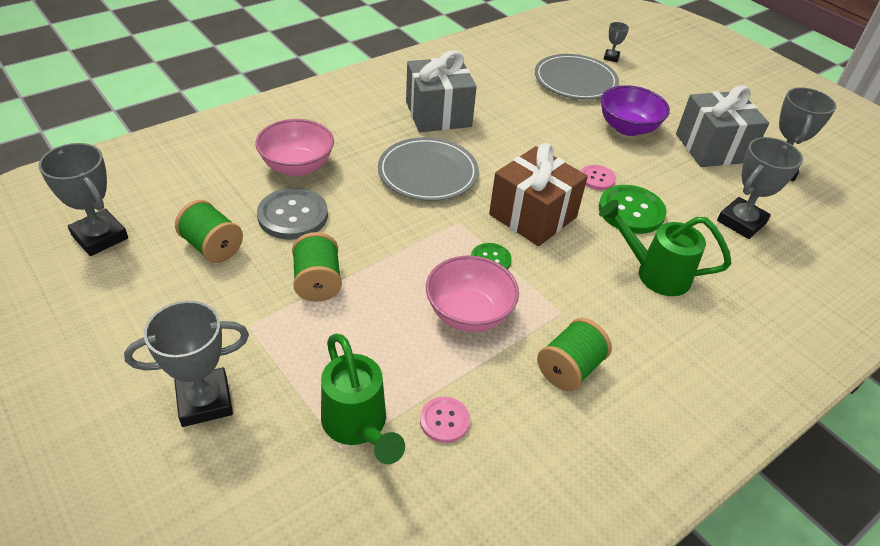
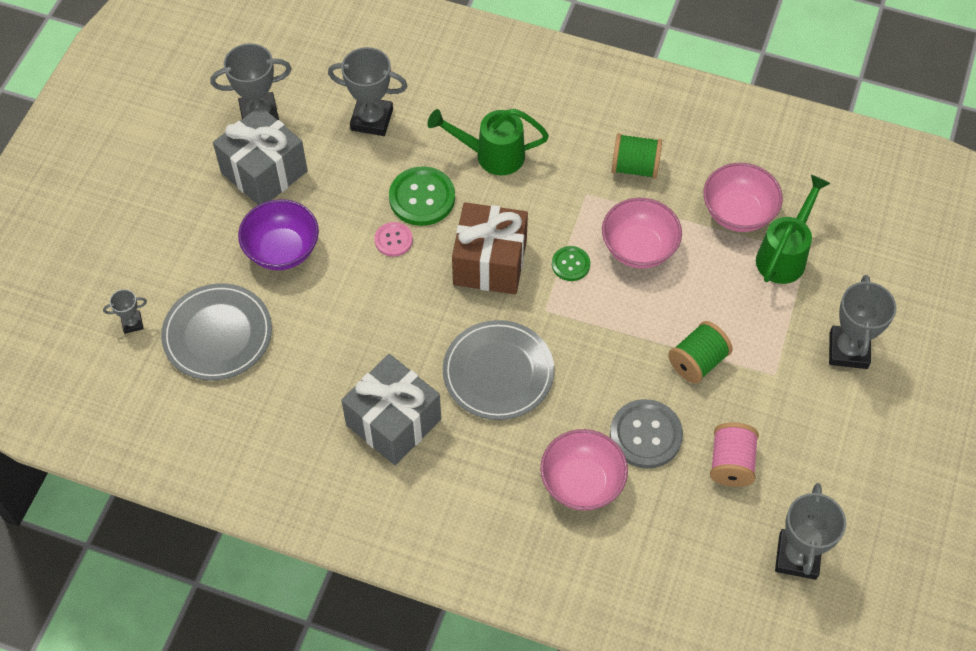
camera: 120 degrees left, 15 degrees up
grey trophy [124,301,249,427] -> grey trophy turned 60 degrees clockwise [829,275,896,369]
green spool [175,200,243,263] -> pink spool [710,422,759,487]
pink button [420,397,470,443] -> pink bowl [703,163,783,232]
green watering can [599,200,731,296] -> green watering can turned 105 degrees clockwise [427,109,549,176]

